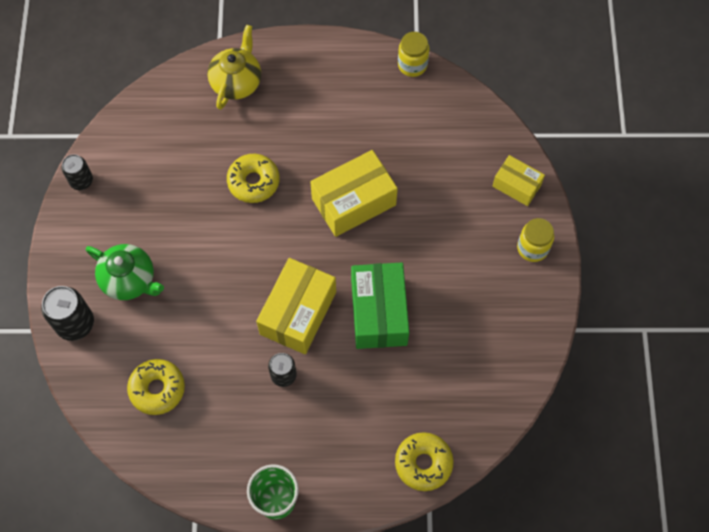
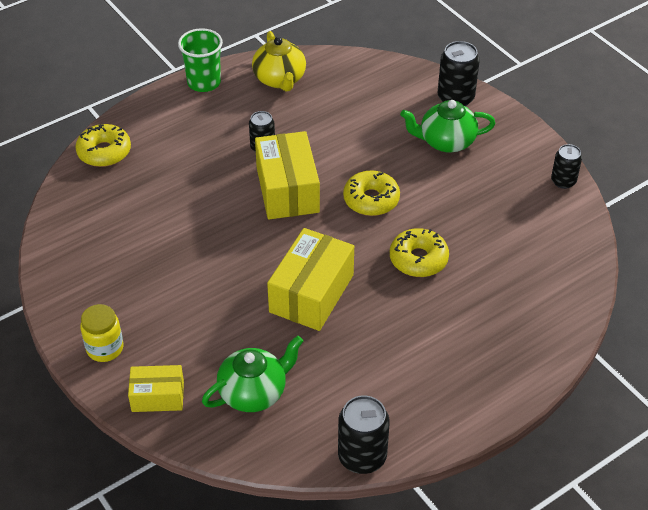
camera: 145 degrees right, 20 degrees down
yellow donut [127,359,185,415] -> yellow donut moved to [343,170,400,216]
yellow teapot [208,25,261,110] -> yellow teapot moved to [252,31,306,92]
green box [351,262,409,349] -> none
yellow jar [398,32,429,77] -> black can [338,395,390,474]
none -> green teapot [202,336,303,412]

